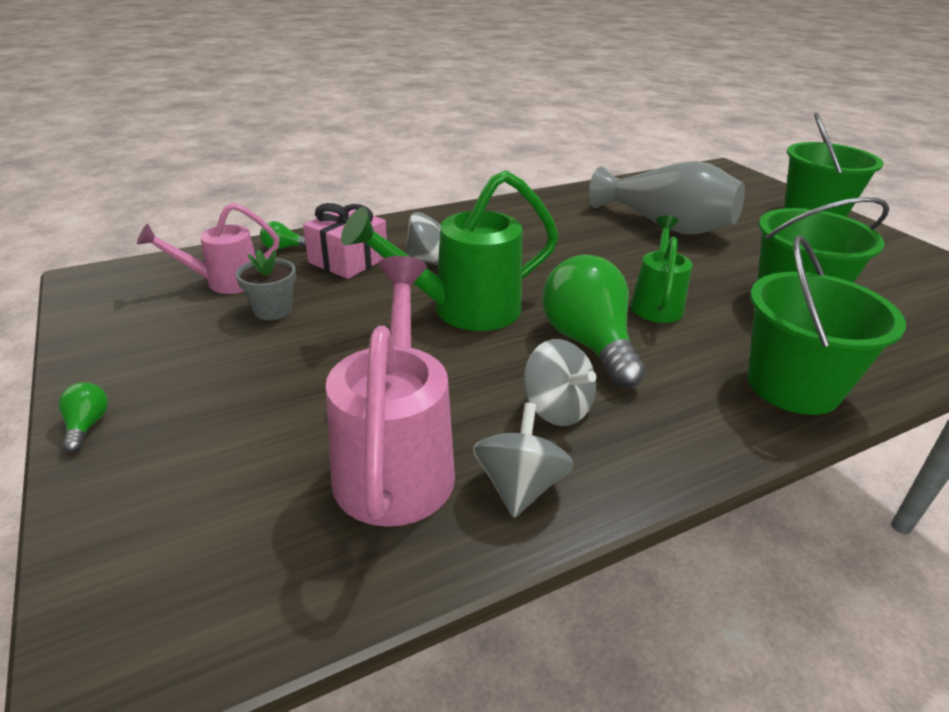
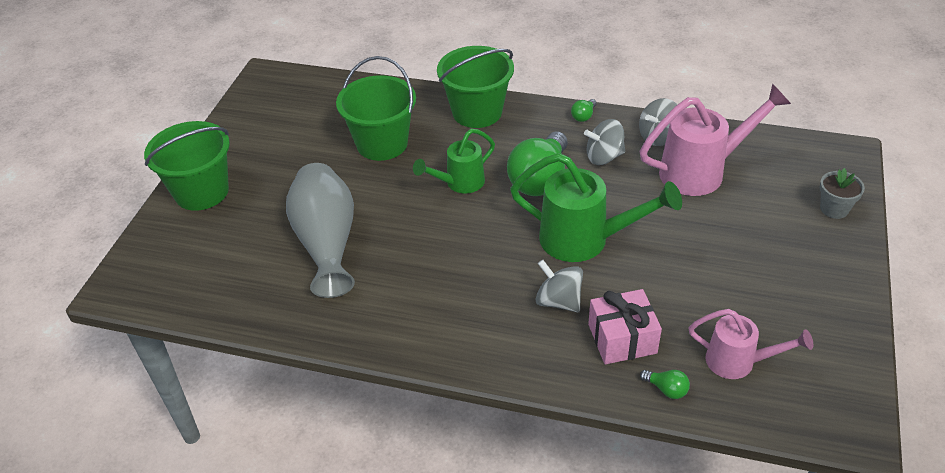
camera: 135 degrees left, 10 degrees up
green light bulb [58,382,108,452] -> green light bulb moved to [571,99,596,122]
grey flower pot [236,249,296,320] -> grey flower pot moved to [819,168,865,219]
pink watering can [326,256,455,527] -> pink watering can turned 150 degrees counterclockwise [640,84,791,196]
grey spinning top [523,339,596,426] -> grey spinning top turned 105 degrees counterclockwise [584,119,625,165]

